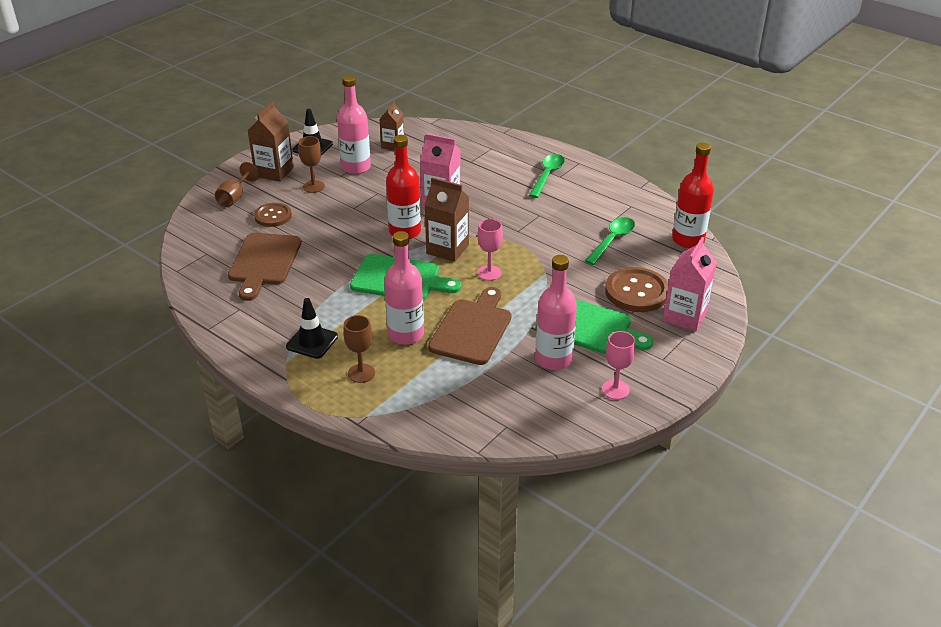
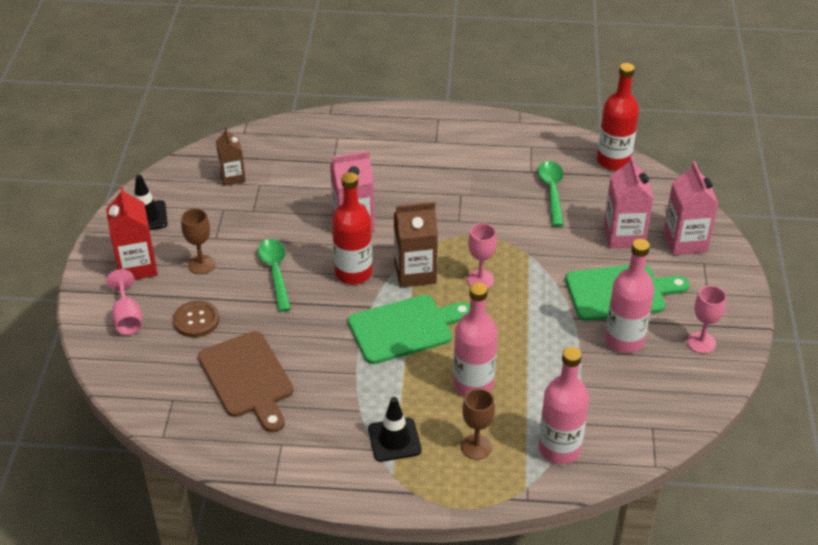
camera: 35 degrees left, 5 degrees up
brown goblet [215,162,259,207] -> pink goblet [106,269,142,335]
brown carton [247,101,294,182] -> red carton [106,186,158,280]
pink bottle [337,75,371,174] -> pink bottle moved to [538,347,589,464]
brown cutting board [428,287,512,365] -> none
green spoon [529,154,565,198] -> green spoon moved to [258,239,291,312]
brown button [605,267,669,312] -> pink carton [604,156,654,248]

